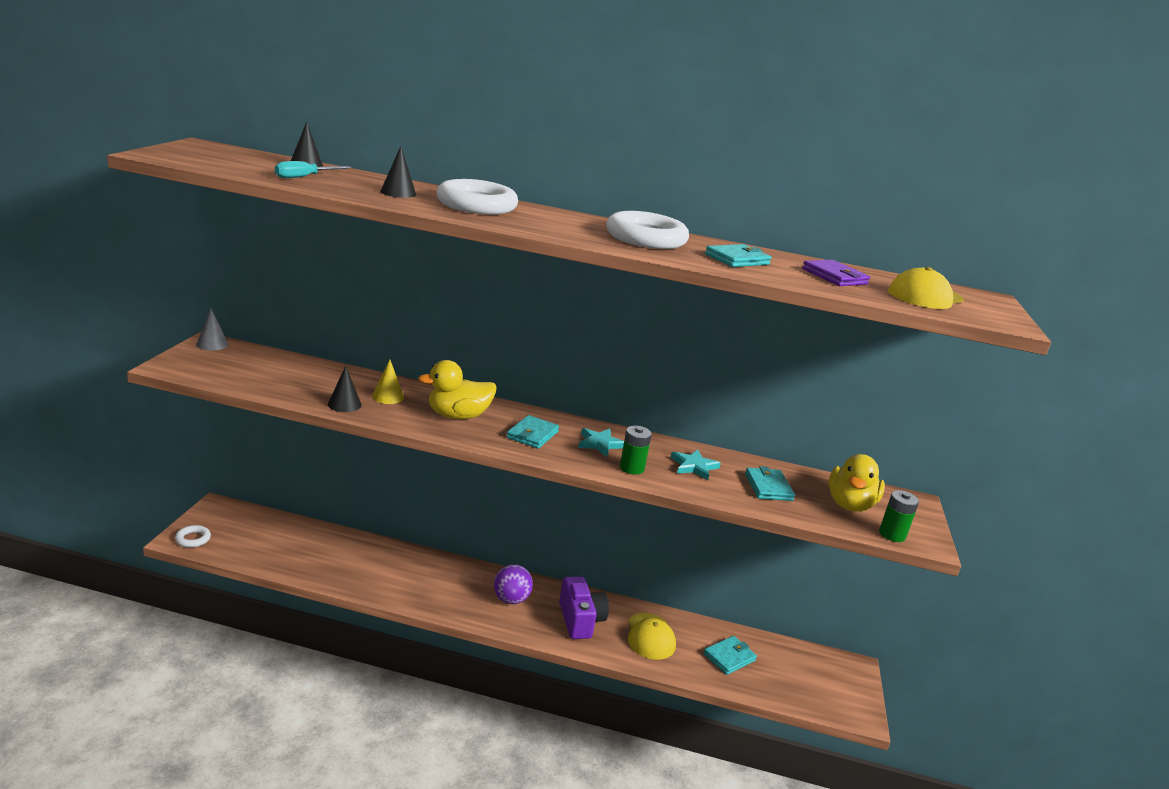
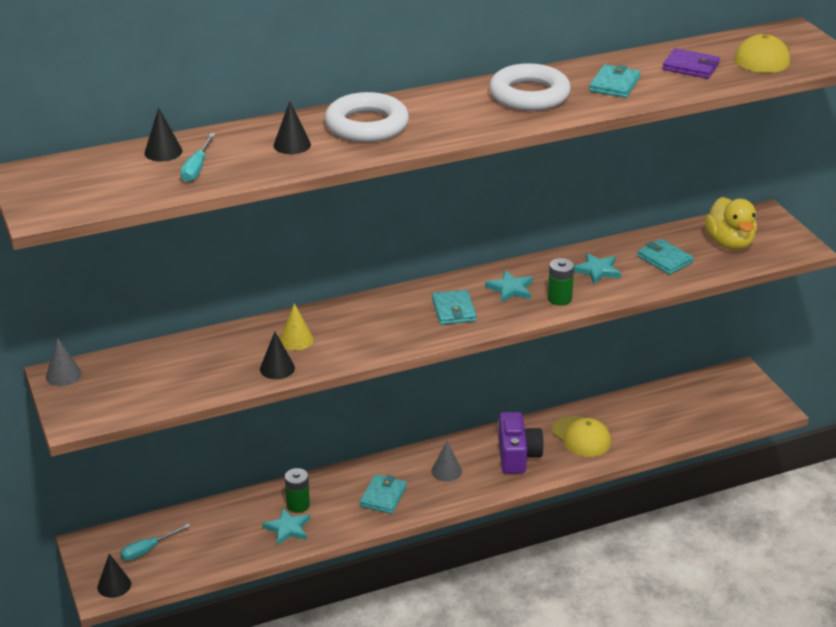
camera: 30 degrees left, 10 degrees up
white ring [175,525,211,548] -> black cone [97,554,131,598]
yellow duck [418,360,497,419] -> none
purple ball [494,564,533,604] -> grey cone [432,441,462,482]
purple camera [559,576,609,639] -> purple camera turned 45 degrees clockwise [498,412,544,474]
turquoise wallet [703,636,757,675] -> turquoise wallet moved to [360,474,407,514]
green battery [879,490,919,542] -> green battery moved to [285,468,310,513]
none -> turquoise screwdriver [120,524,190,561]
none -> turquoise star [262,508,310,545]

